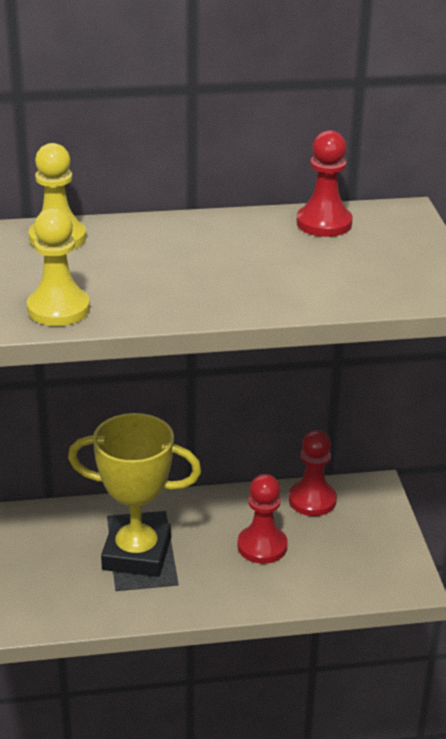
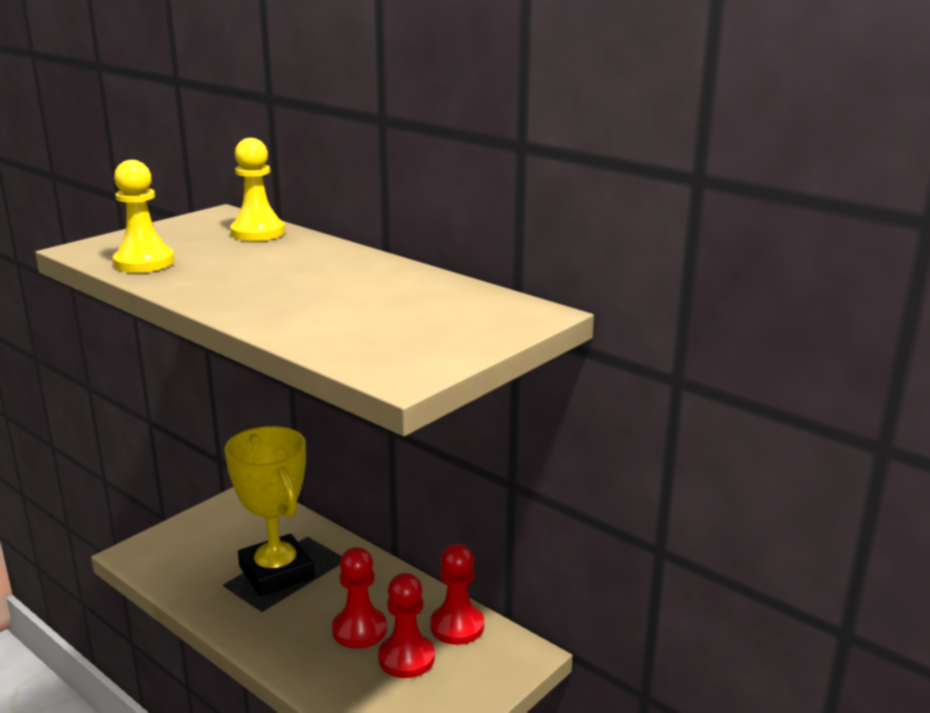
camera: 50 degrees right, 10 degrees down
red pawn [297,130,353,237] -> red pawn moved to [378,573,435,678]

